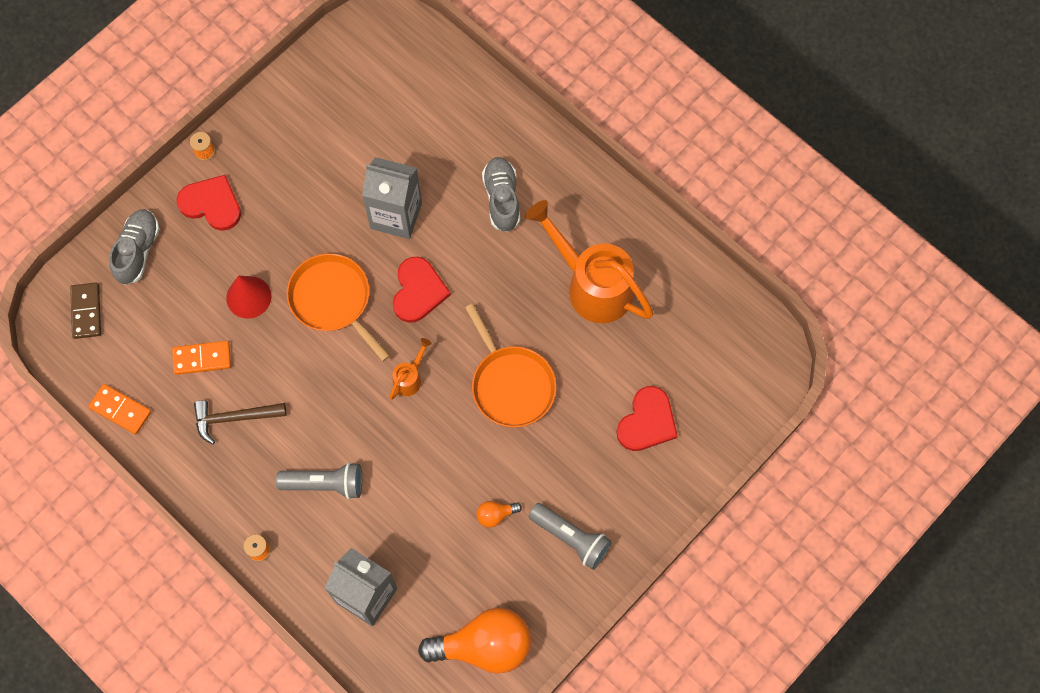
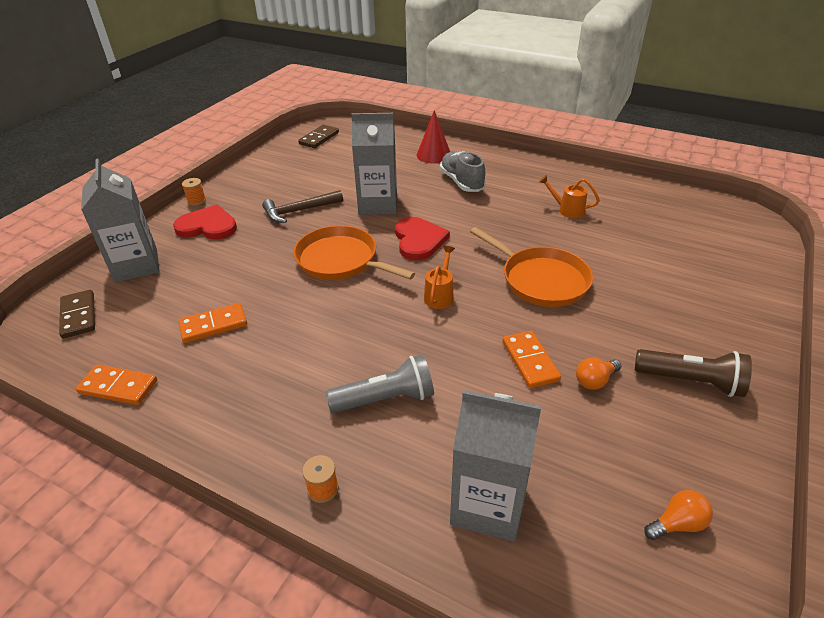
camera: 15 degrees left, 30 degrees down
grey shoe [109,209,160,285] -> grey carton [81,159,160,282]
brown hammer [194,400,286,444] -> brown hammer moved to [262,190,343,223]
red cone [226,276,271,319] -> red cone moved to [417,110,450,164]
orange light bulb [418,608,531,674] -> orange light bulb [644,490,713,540], size x0.43
orange watering can [525,200,654,323] -> orange watering can [539,175,600,218], size x0.43
grey flashlight [528,503,612,570] -> brown flashlight [635,349,752,397]
red heart [616,386,678,451] -> none
none -> brown domino [298,125,339,148]
none -> orange domino [503,331,561,388]

